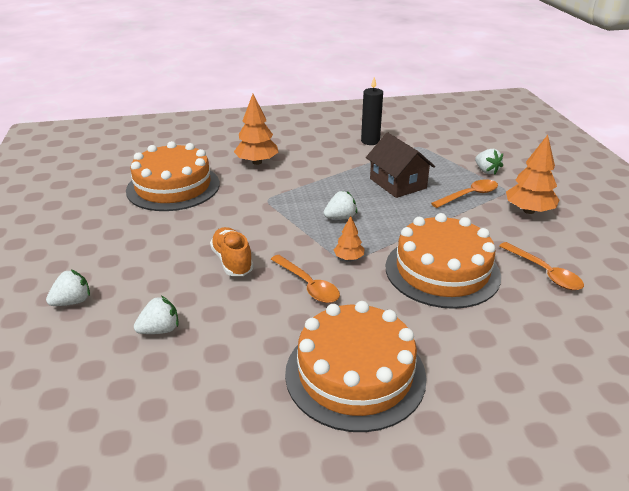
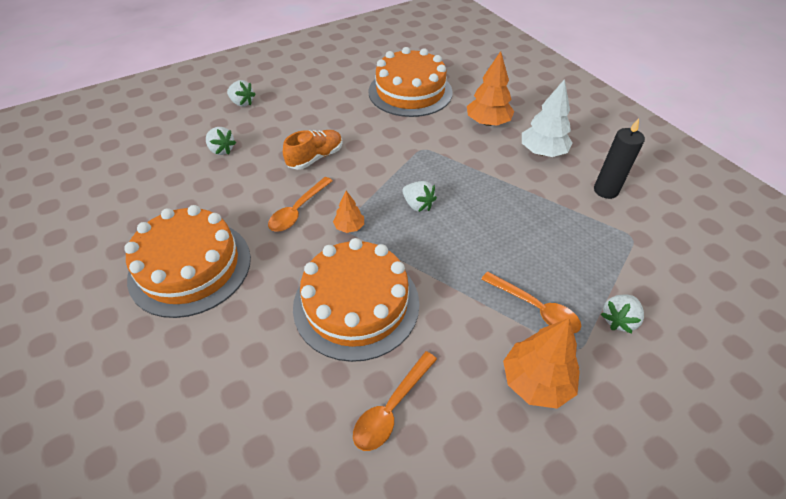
camera: 70 degrees right, 15 degrees up
brown house [366,132,435,198] -> none
none -> white tree [522,79,573,157]

